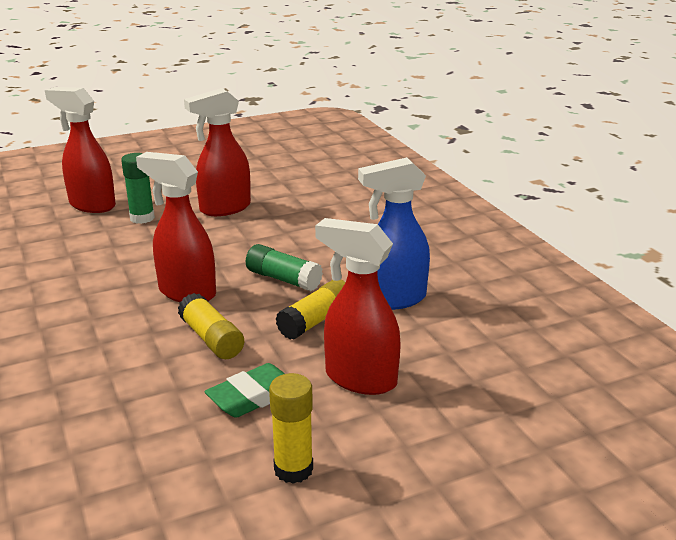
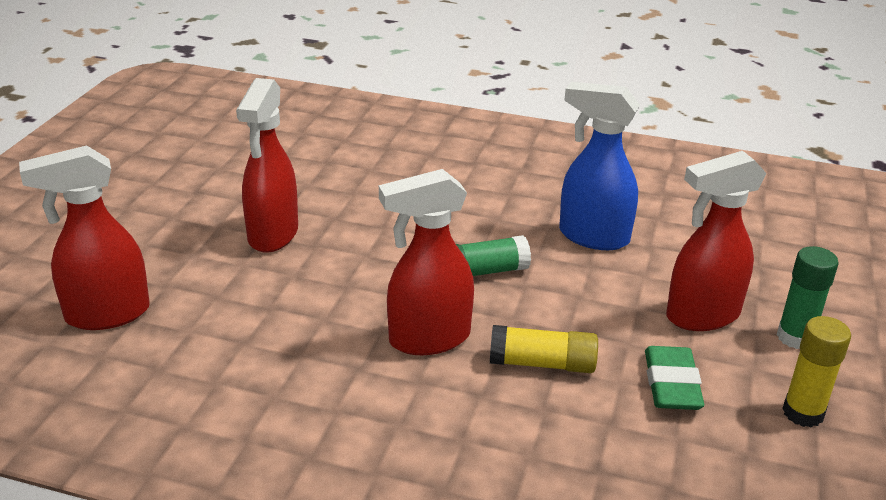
camera: 50 degrees left, 5 degrees up
green glue stick [121,153,155,224] -> green glue stick moved to [777,246,839,349]
yellow glue stick [276,280,346,340] -> none
blue spray bottle [358,157,430,310] -> blue spray bottle turned 90 degrees clockwise [559,82,640,250]

